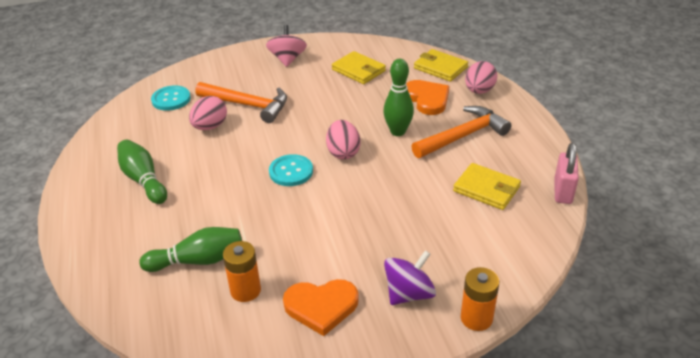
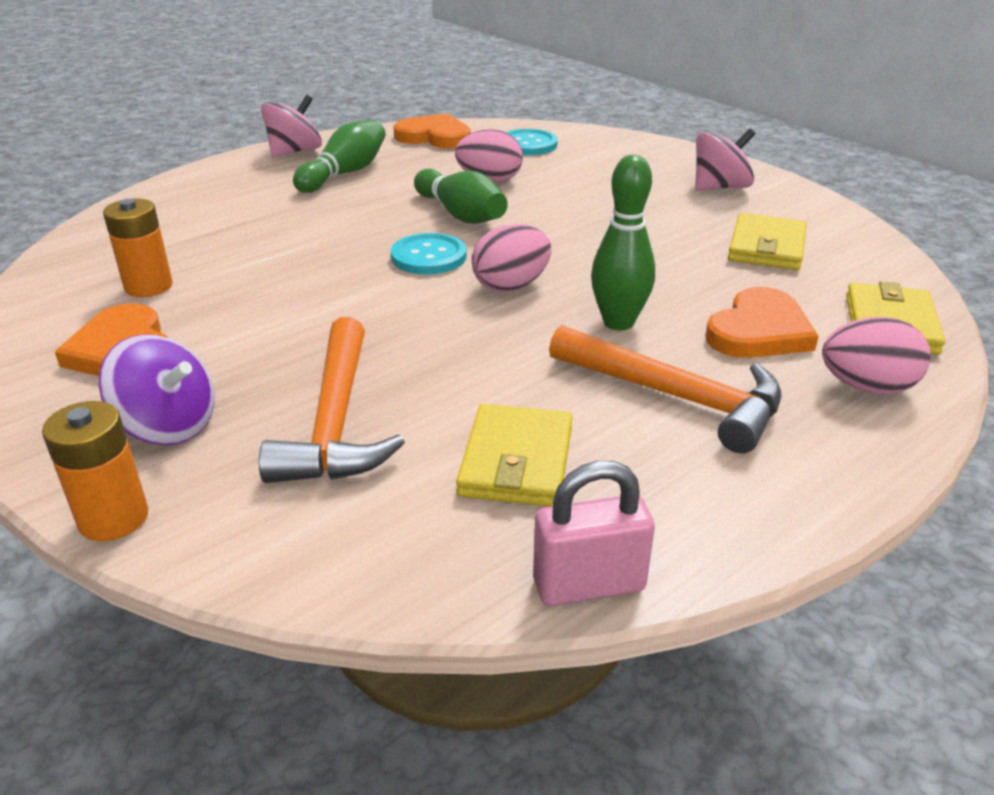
camera: 65 degrees right, 5 degrees down
green bowling pin [139,227,242,272] -> green bowling pin moved to [414,169,508,224]
orange hammer [195,82,287,123] -> orange hammer moved to [259,317,405,483]
none -> pink spinning top [261,95,322,157]
none -> orange heart [393,113,471,148]

